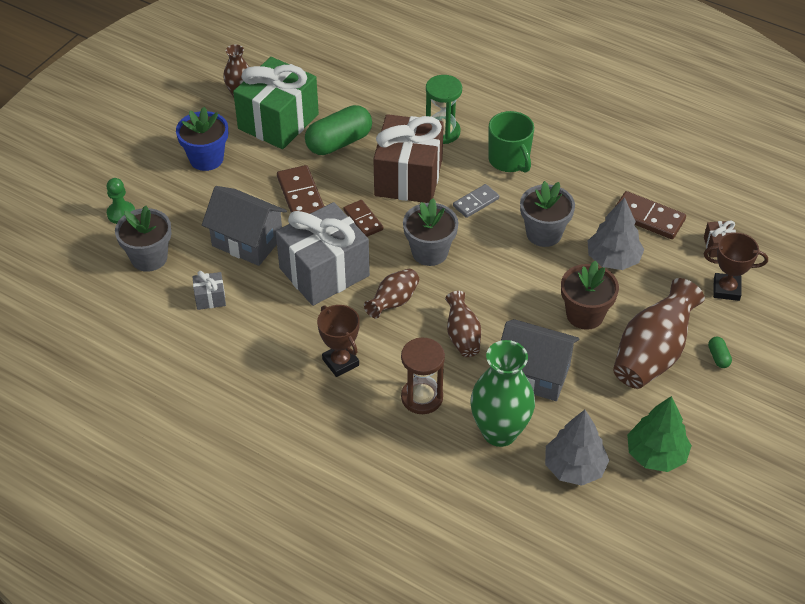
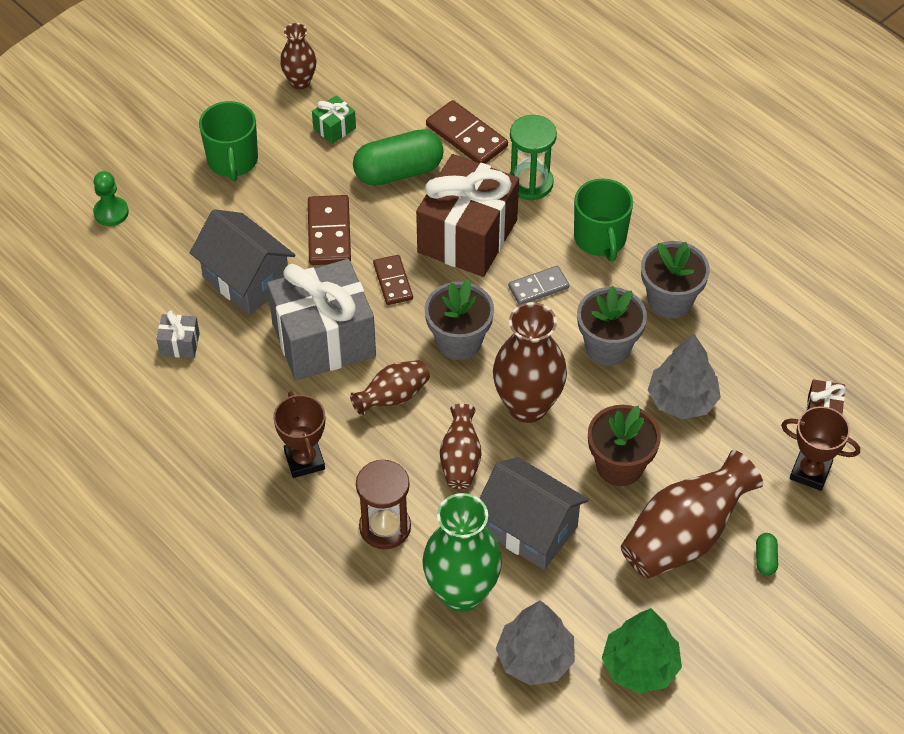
camera: 15 degrees right, 5 degrees up
grey flower pot [115,206,172,272] -> grey flower pot moved to [641,241,710,319]
blue flower pot [176,107,228,171] -> green mug [199,101,258,182]
green gift [233,57,319,149] -> green gift [312,95,356,144], size x0.41
brown domino [614,191,686,239] -> brown domino moved to [426,100,508,164]
none -> brown vase [493,302,567,423]

